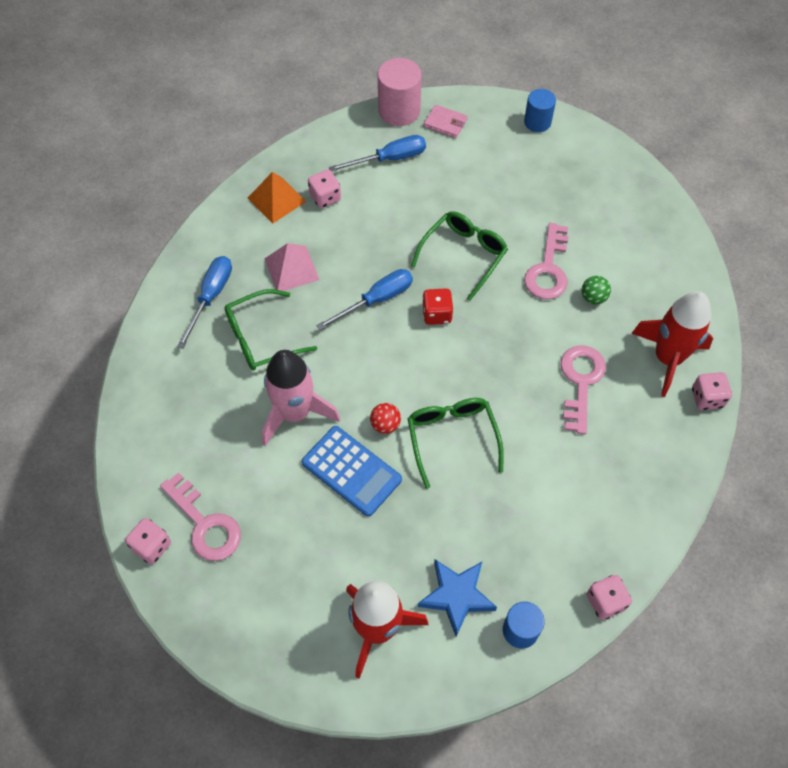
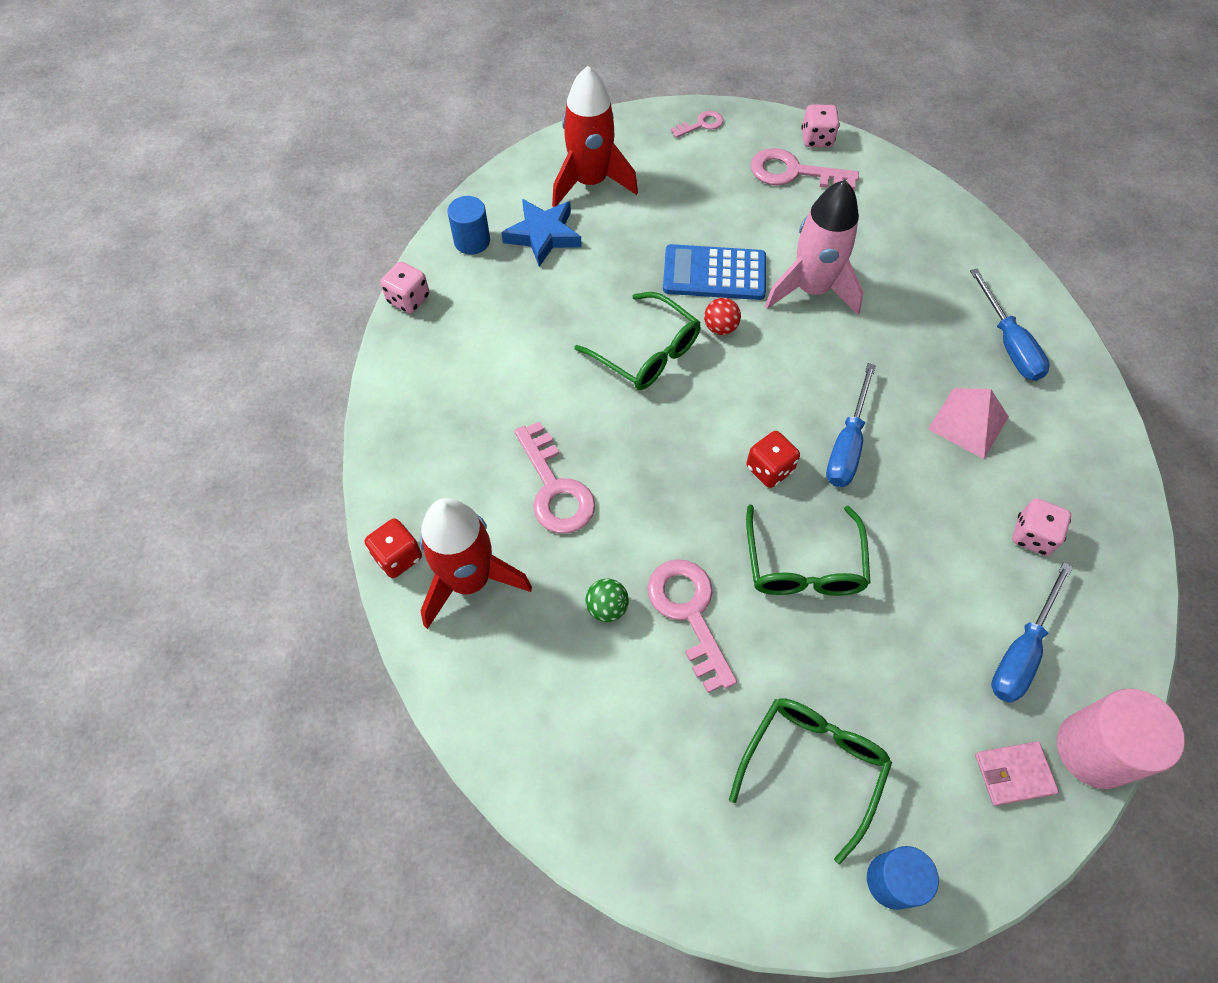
camera: 145 degrees right, 0 degrees up
green glasses [224,289,317,370] -> green glasses moved to [729,698,892,864]
orange pyramid [248,172,306,224] -> none
pink dice [692,372,732,410] -> red dice [365,518,422,578]
none -> pink key [671,111,723,138]

